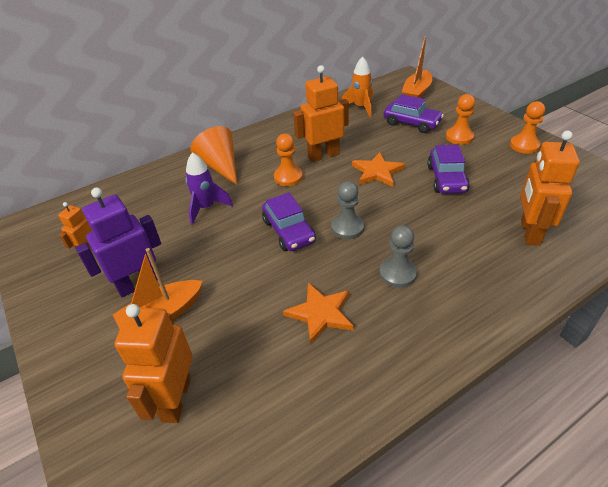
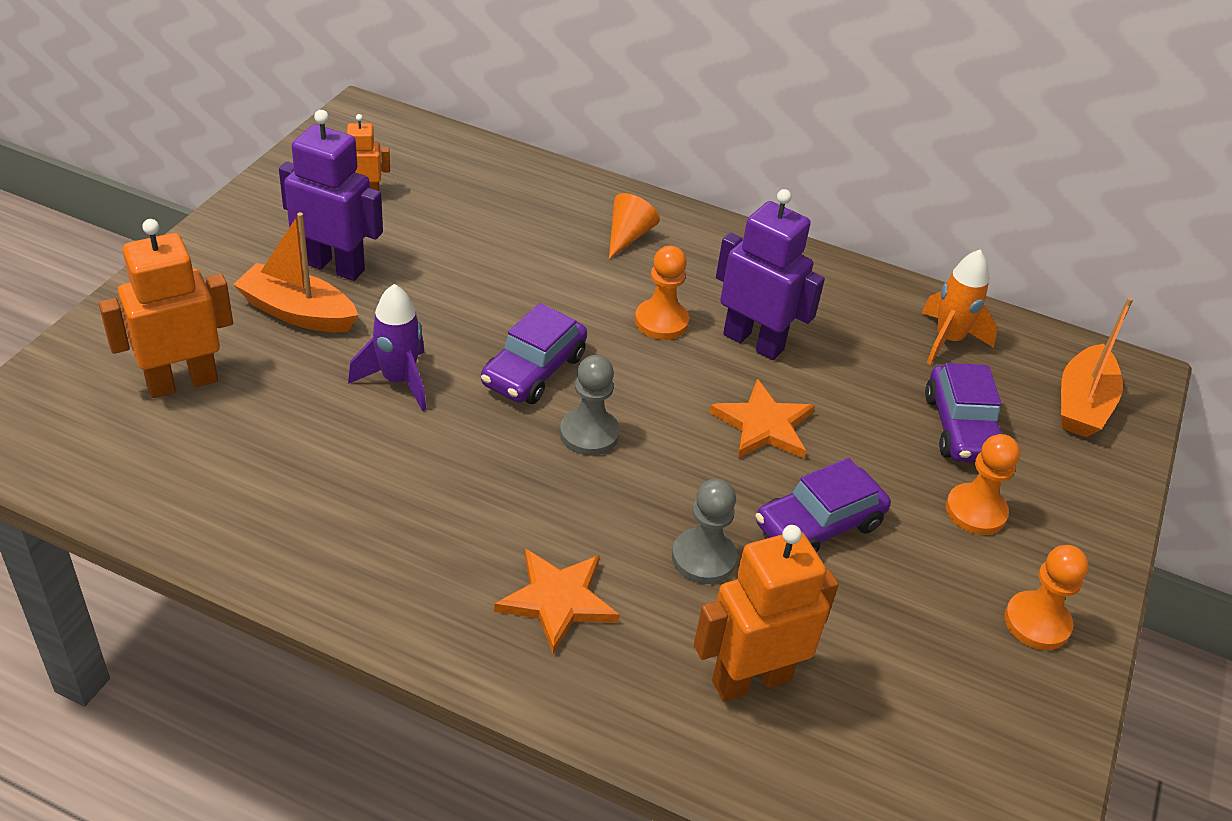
camera: 50 degrees right, 0 degrees up
purple rocket [186,152,233,225] -> purple rocket moved to [348,284,427,411]
orange cone [190,126,237,185] -> orange cone [609,193,660,259], size x0.62
orange star [283,283,354,345] -> orange star moved to [494,549,620,654]
orange robot [293,65,349,162] -> purple robot [716,189,825,360]
grey pawn [380,225,417,288] -> grey pawn moved to [672,478,737,584]
orange boat [402,36,432,98] -> orange boat turned 60 degrees counterclockwise [1061,297,1133,437]

